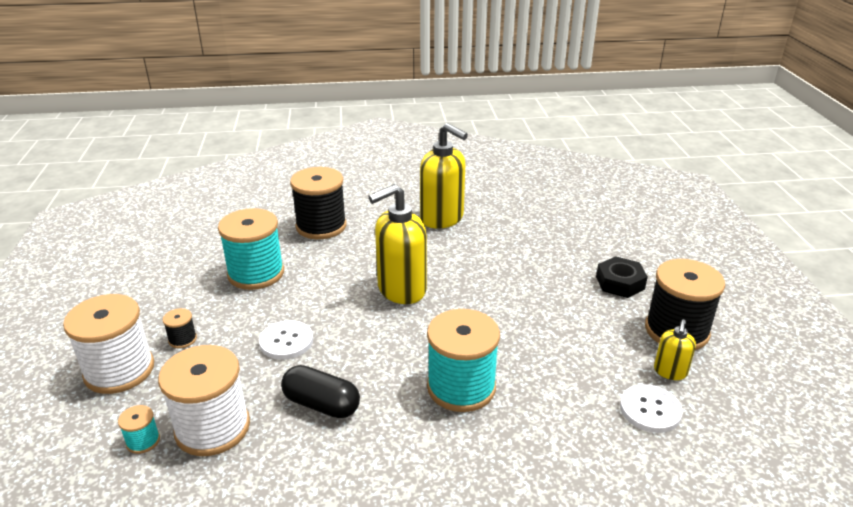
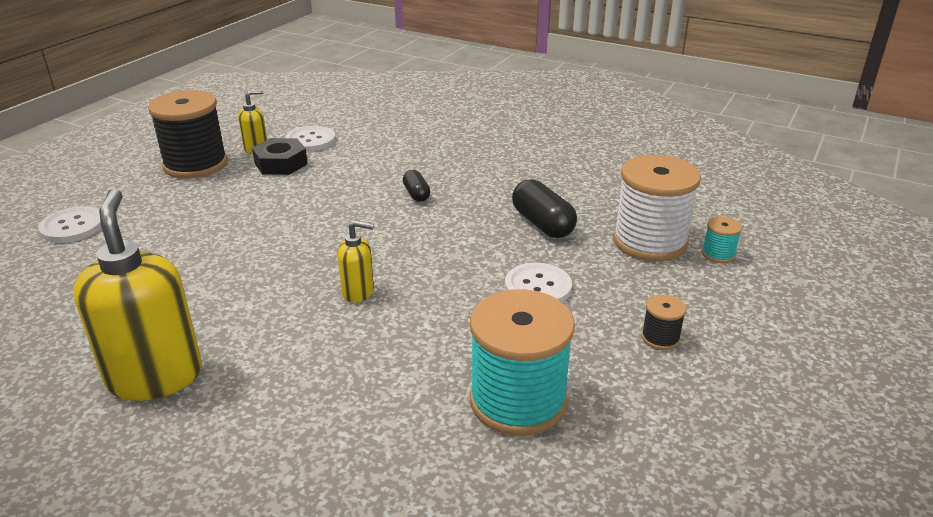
camera: 145 degrees left, 0 degrees up
white spool [63,294,154,394] -> none
black spool [290,167,347,239] -> none
yellow soap dispenser [368,184,427,304] -> yellow soap dispenser [338,220,374,302], size x0.49
turquoise spool [427,309,500,412] -> black capsule [403,170,430,202]
black nut [596,256,648,298] -> black nut moved to [252,138,308,175]
none -> white button [38,206,102,243]

